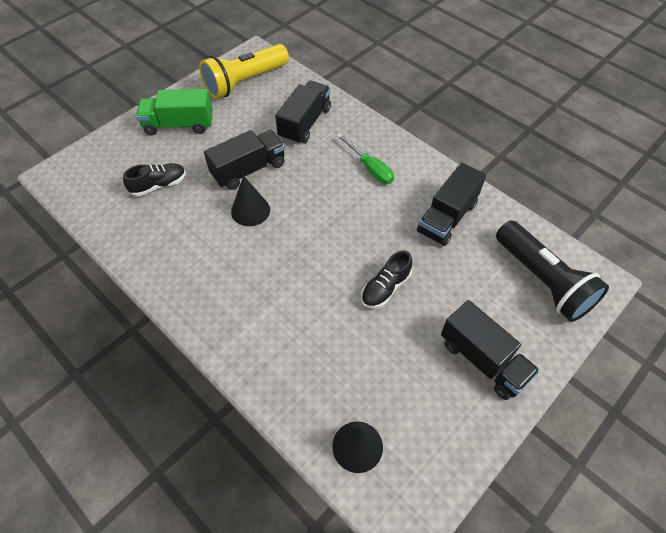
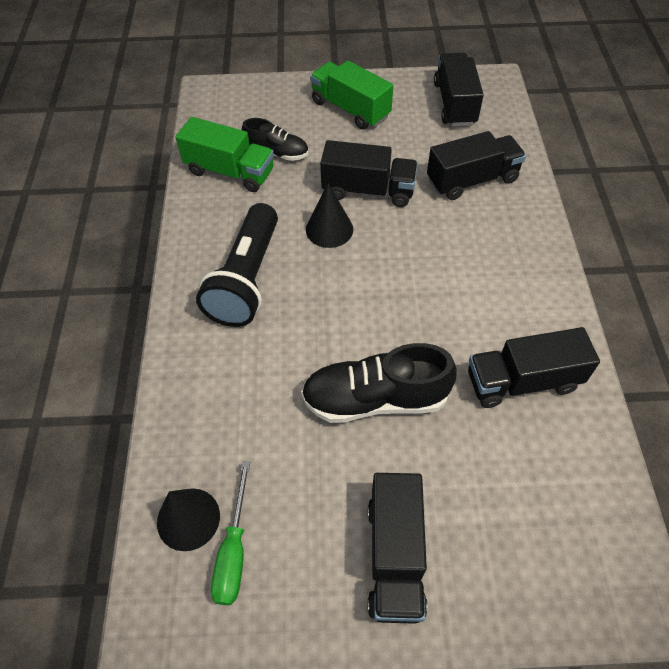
camera: 45 degrees right, 0 degrees up
yellow flashlight [199,44,289,99] -> black truck [434,53,484,127]
green screwdriver [337,134,394,184] -> green screwdriver moved to [211,461,250,605]
black shoe [361,250,412,308] -> black shoe [301,343,457,423], size x1.66
black flashlight [496,220,609,322] -> black flashlight moved to [196,203,278,327]
none -> green truck [175,117,274,192]

